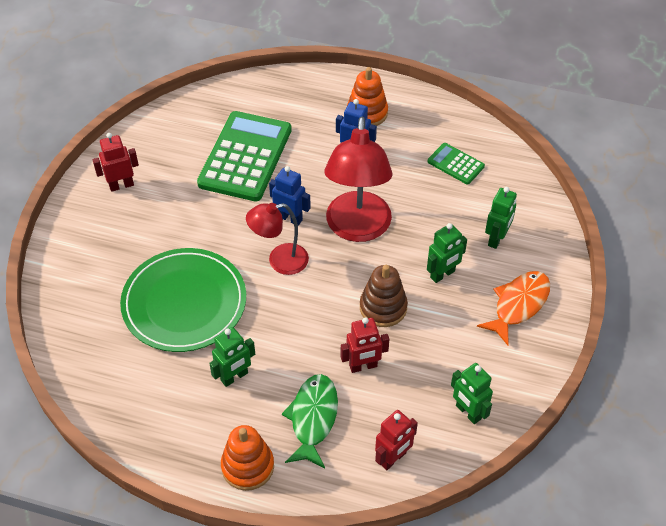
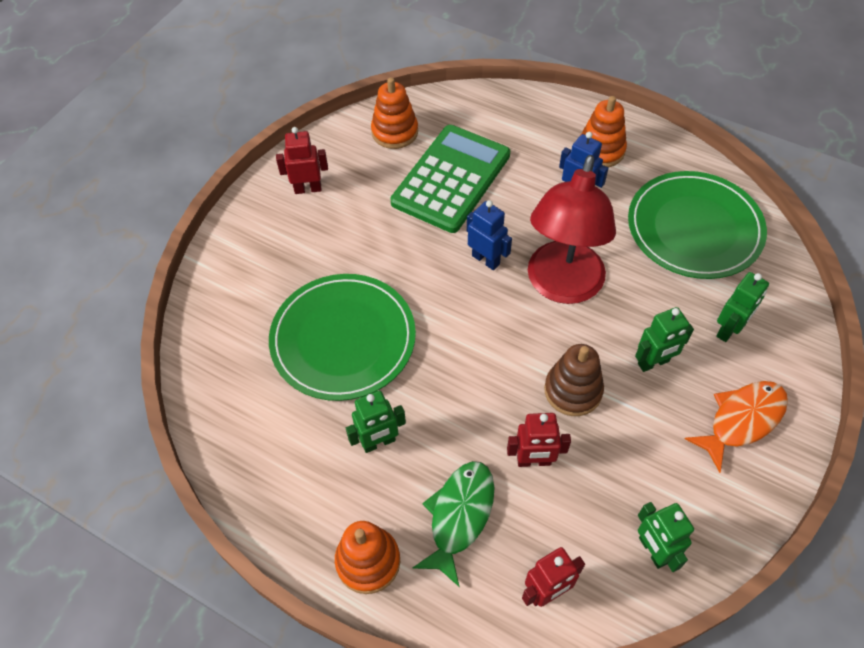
camera: 15 degrees right, 5 degrees up
red lamp [246,203,309,275] -> none
green calculator [427,143,485,184] -> green plate [628,171,767,279]
none -> orange stacking toy [371,78,418,149]

